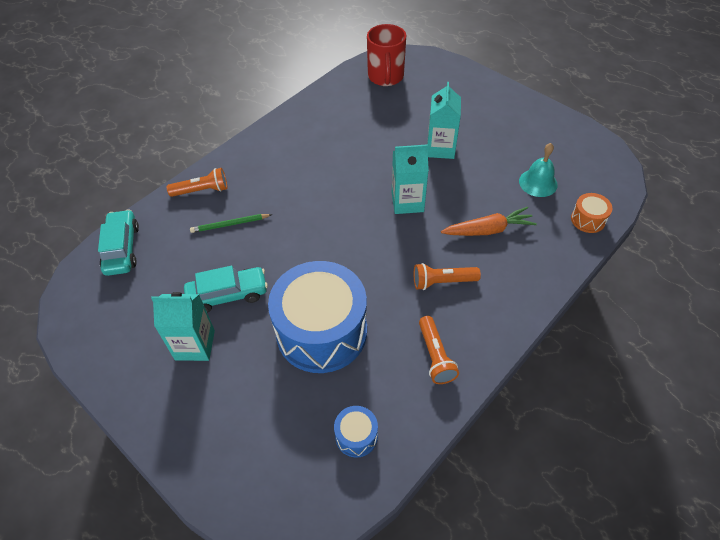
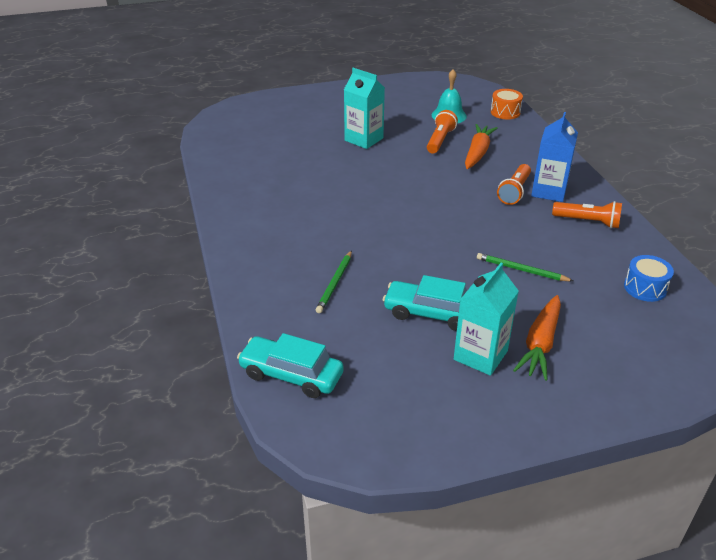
camera: 60 degrees left, 15 degrees down
orange flashlight [167,168,227,197] -> orange flashlight moved to [427,110,458,153]
turquoise car [184,266,268,313] -> turquoise car turned 90 degrees counterclockwise [383,275,467,331]
blue drum [268,261,367,373] -> green pencil [477,253,573,281]
red mug [367,24,406,86] -> none
turquoise carton [392,144,429,214] -> none
none -> orange carrot [513,295,561,381]
none -> blue carton [531,112,578,202]

